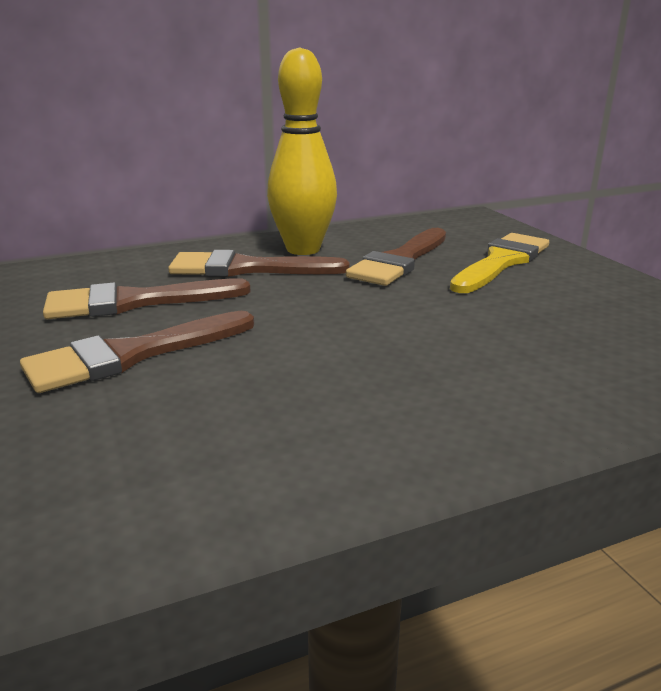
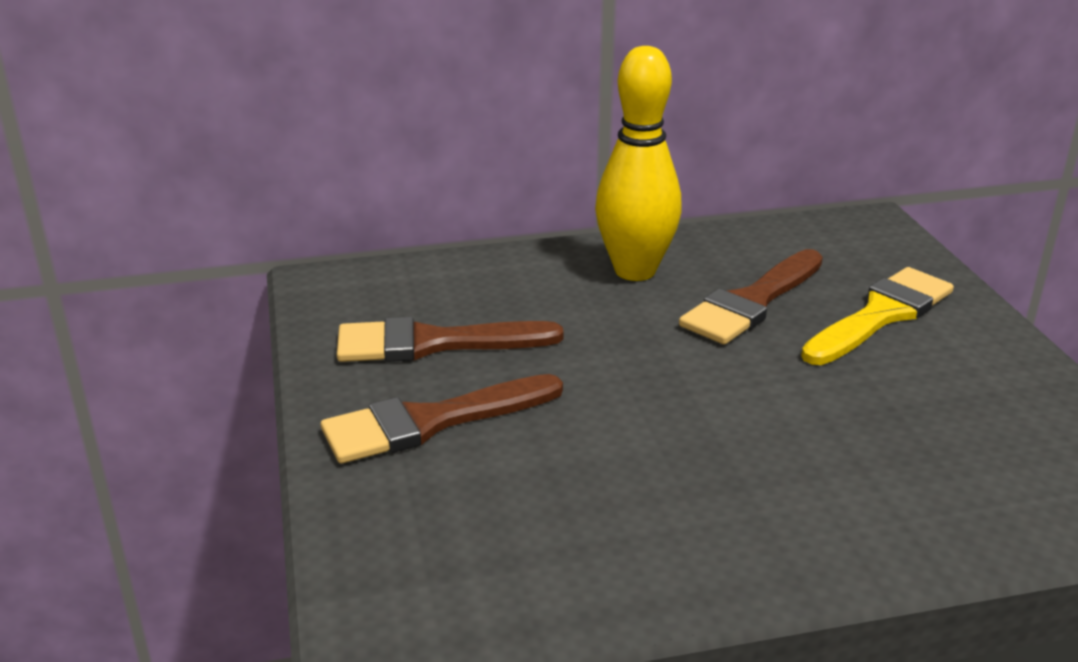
camera: 10 degrees right, 5 degrees up
brown brush [168,250,349,277] -> none

